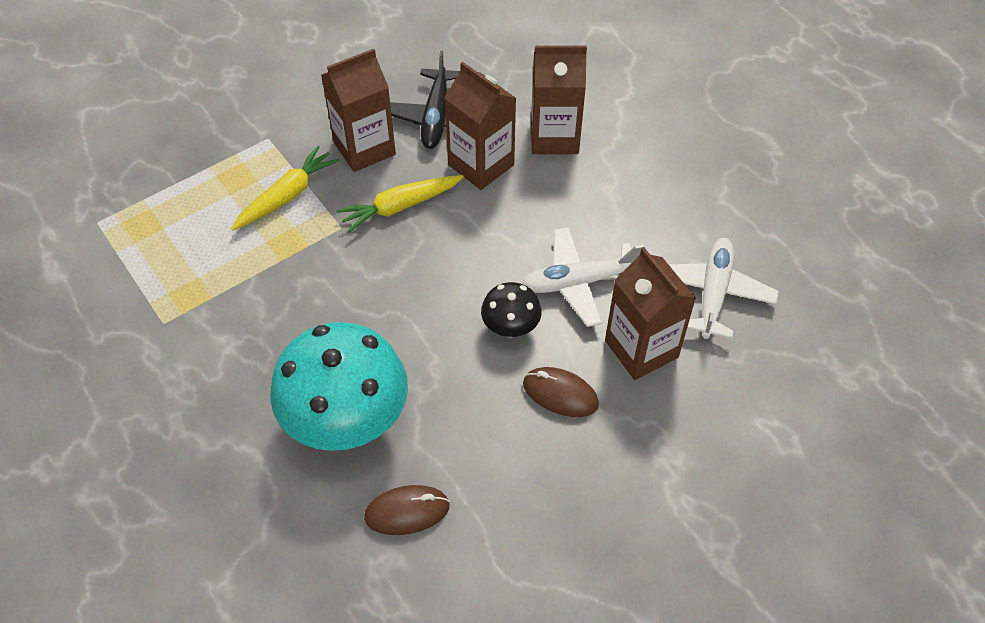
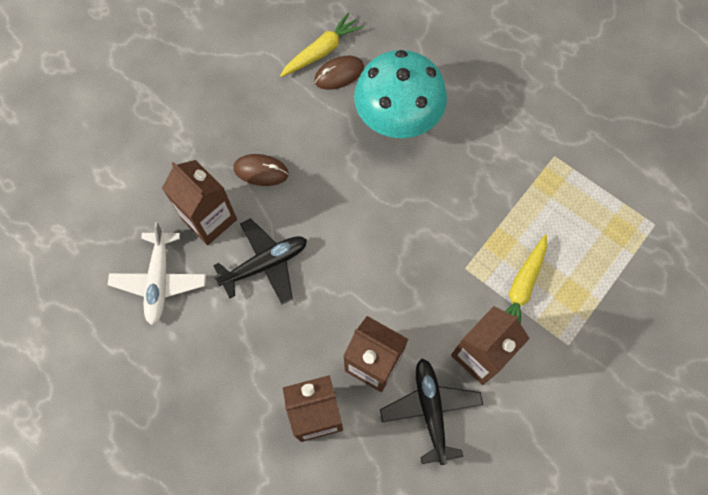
camera: 165 degrees right, 15 degrees up
yellow carrot [336,175,464,233] -> yellow carrot moved to [280,13,363,77]
black mushroom [481,282,542,338] -> none
white plane [522,227,645,327] -> black plane [213,218,307,304]

